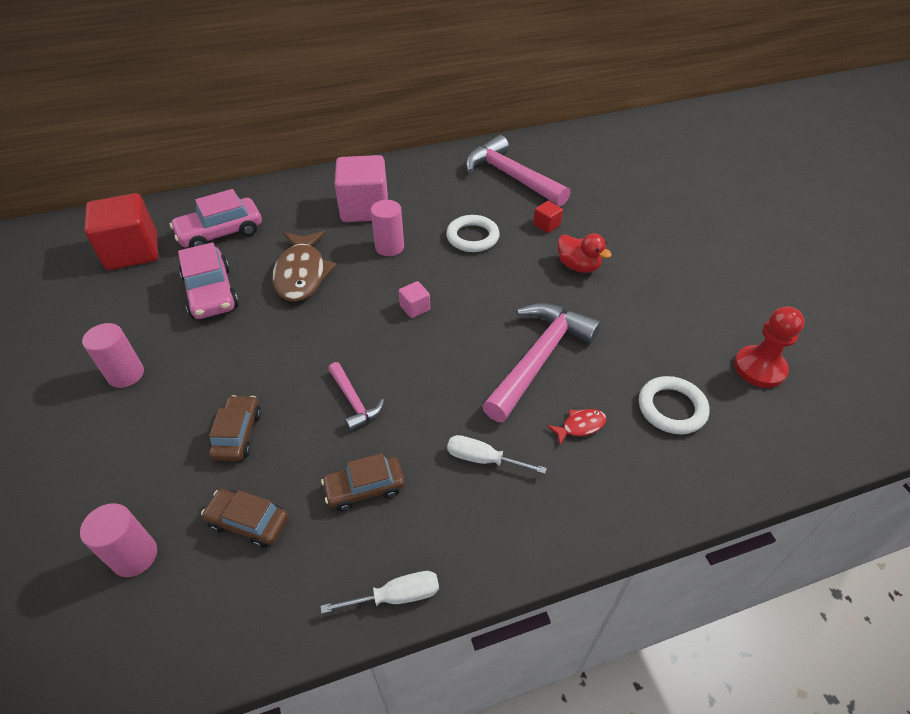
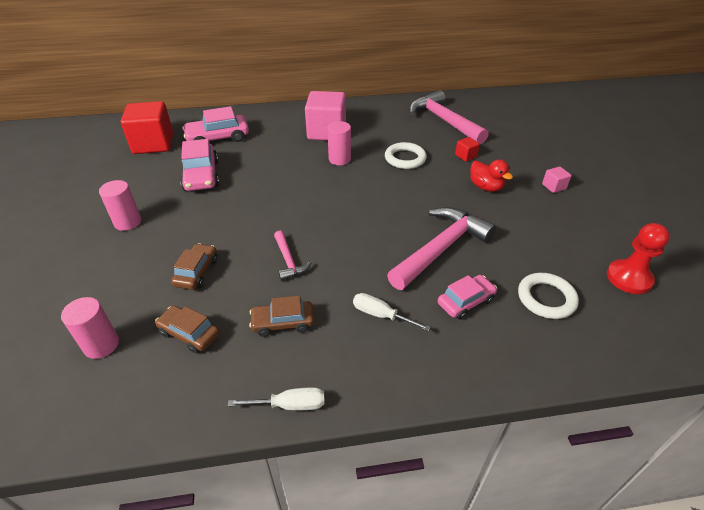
camera: 10 degrees right, 5 degrees down
brown fish [272,231,337,302] -> none
pink cube [399,281,430,318] -> pink cube moved to [542,166,572,193]
red fish [547,409,607,445] -> pink car [438,275,497,320]

